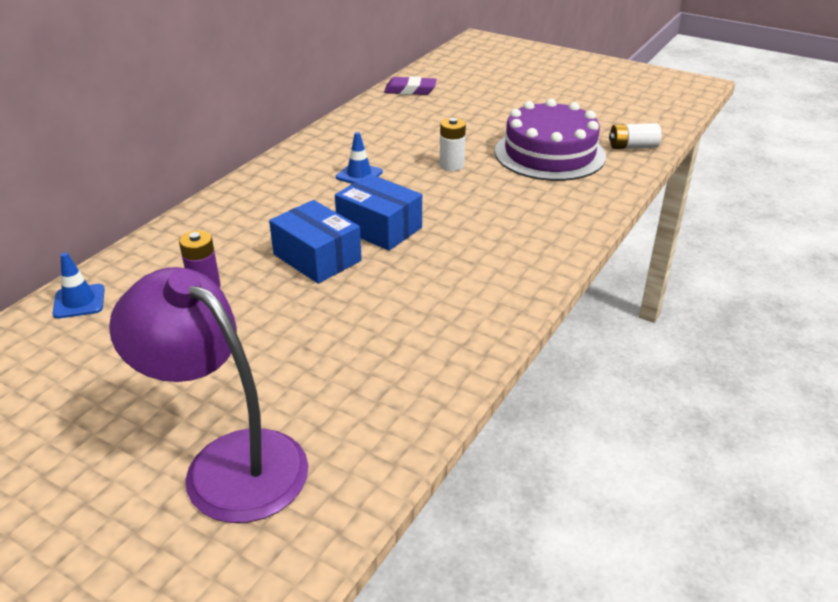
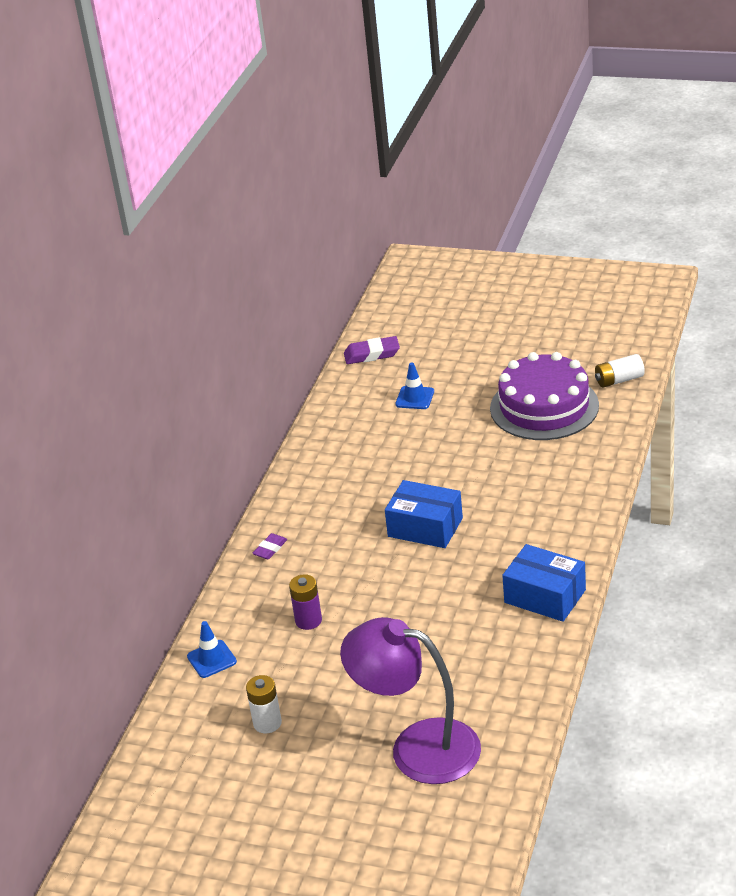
camera: 10 degrees left, 0 degrees up
blue box [269,200,362,284] -> blue box moved to [502,544,586,622]
blue traffic cone [336,132,383,184] -> blue traffic cone moved to [395,362,434,409]
white battery [440,118,466,171] -> white battery moved to [246,675,282,733]
none -> purple eraser [252,533,287,559]

